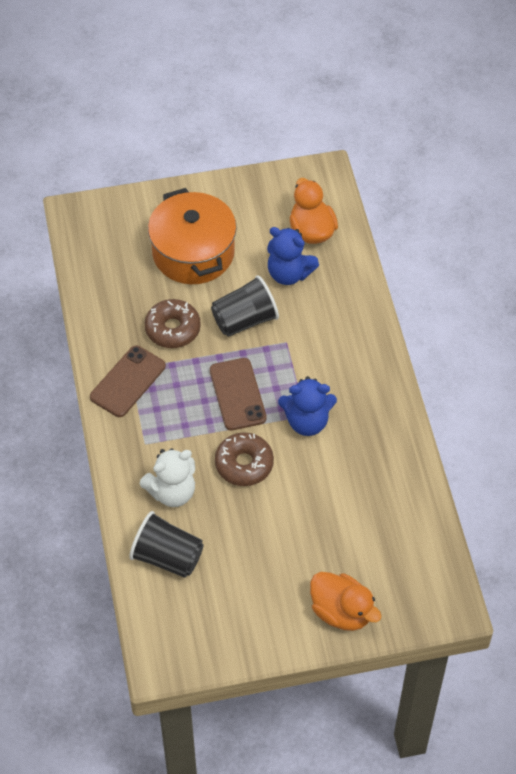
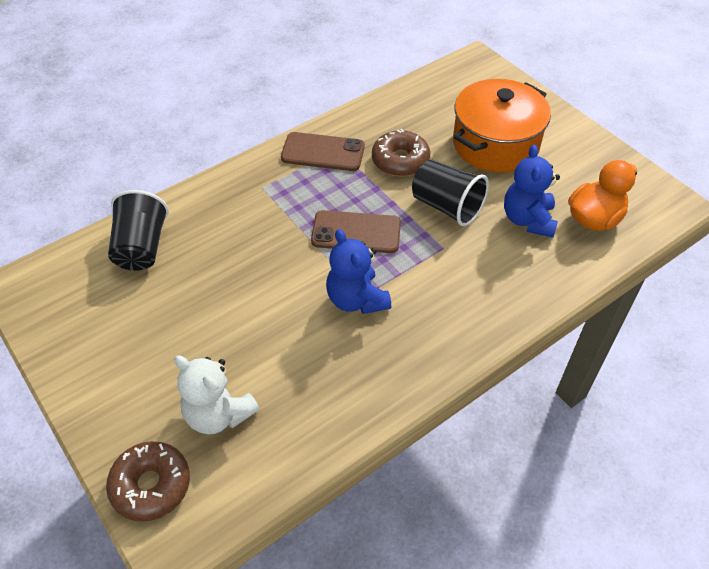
camera: 65 degrees right, 5 degrees down
white teddy bear [139,448,195,507] -> white teddy bear moved to [174,355,259,434]
brown phone [210,358,267,430] -> brown phone turned 45 degrees clockwise [311,210,401,253]
brown donut [215,432,274,486] -> brown donut moved to [106,441,190,522]
orange duck [310,572,382,631] -> none

